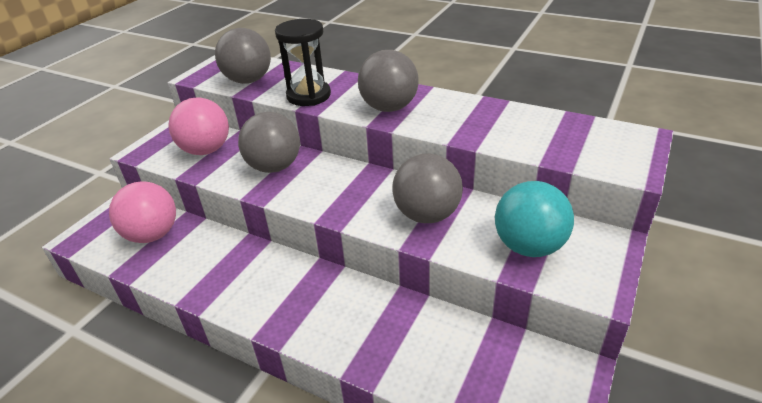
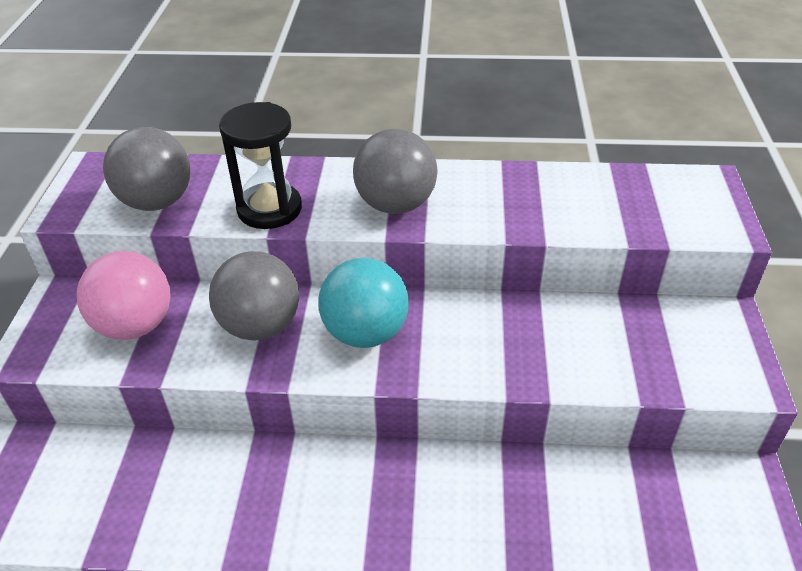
camera: 25 degrees left, 5 degrees up
pink ball [109,182,176,243] -> none
grey ball [392,154,463,223] -> none
turquoise ball [495,181,574,257] -> turquoise ball moved to [318,258,409,348]

